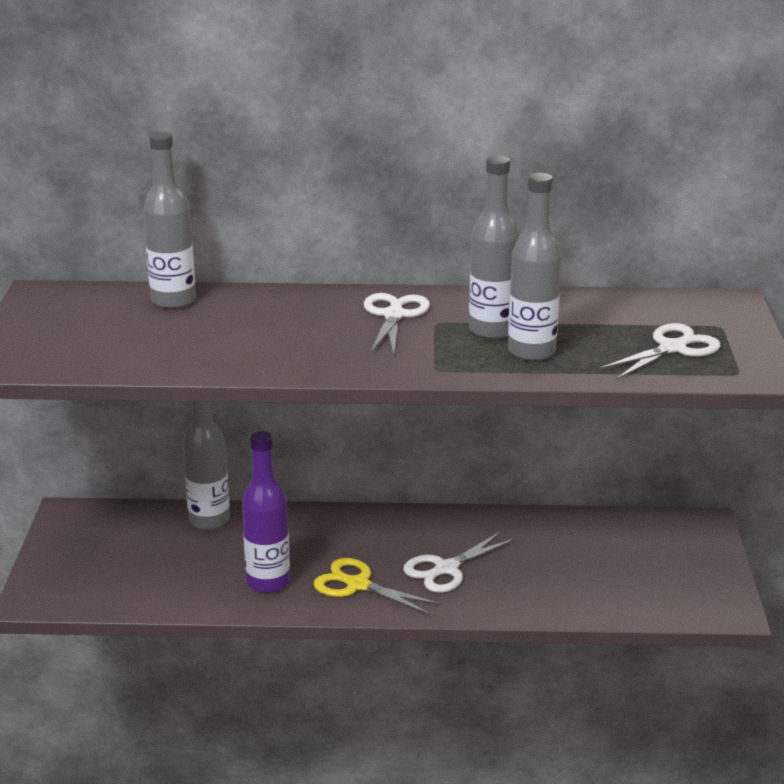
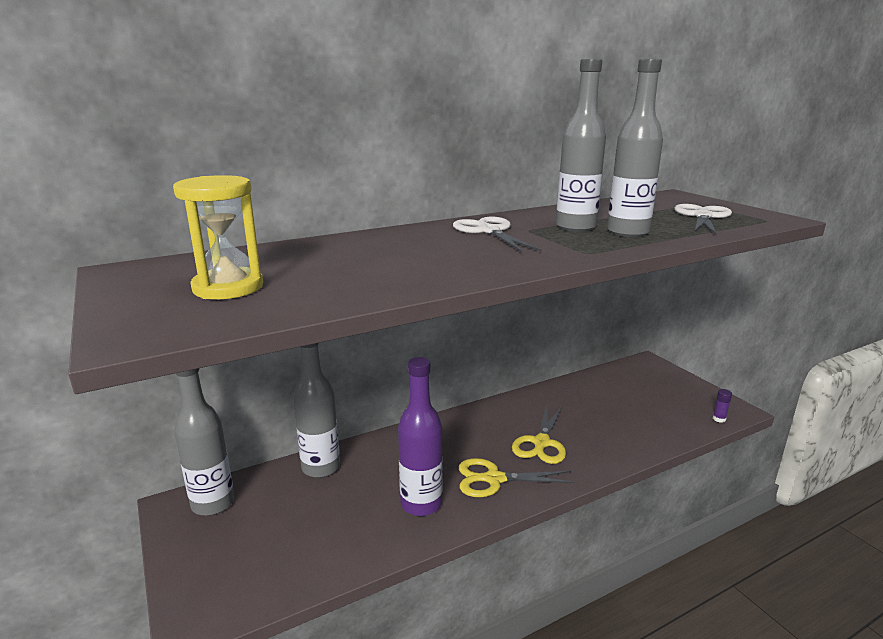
camera: 30 degrees left, 5 degrees down
grey bottle [143,132,196,309] -> grey bottle moved to [174,368,235,516]
white scissors [403,531,516,593] -> yellow scissors [512,405,566,464]
none -> yellow hourglass [173,175,263,299]
none -> purple glue stick [713,389,732,423]

